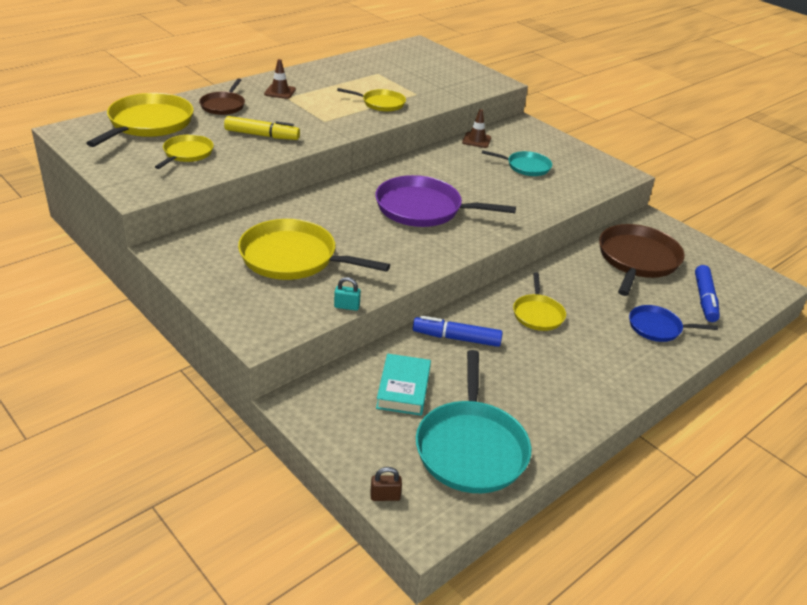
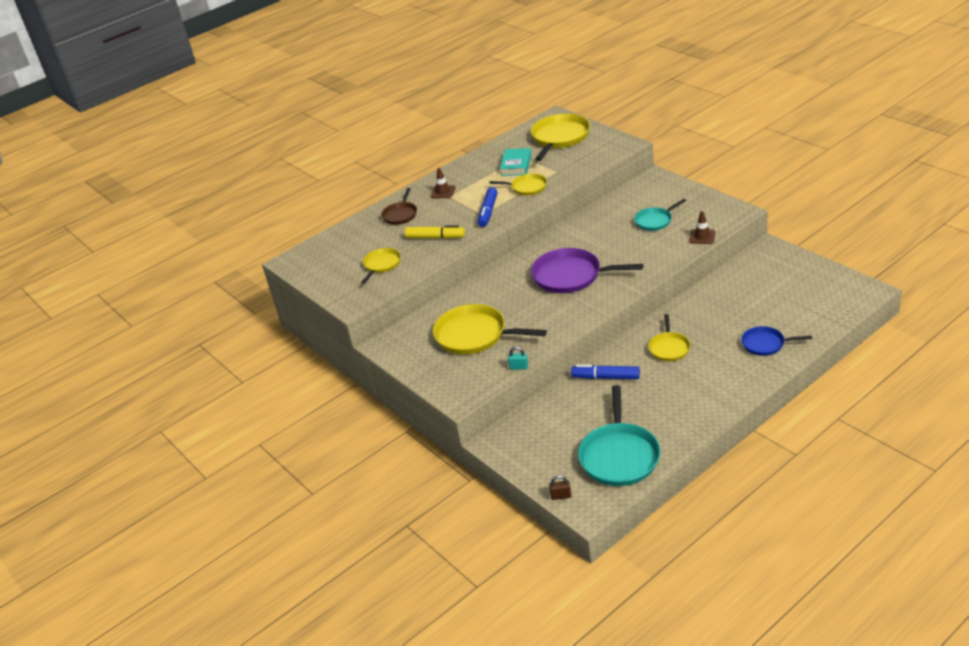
camera: 10 degrees right, 0 degrees up
yellow pan [86,93,194,147] -> yellow pan moved to [531,114,590,161]
turquoise book [376,354,431,416] -> turquoise book moved to [500,148,531,176]
brown traffic cone [462,109,491,148] -> brown traffic cone moved to [689,211,715,244]
turquoise pan [482,150,552,176] -> turquoise pan turned 135 degrees clockwise [634,199,686,231]
brown pan [599,224,685,296] -> none
blue marker [695,265,720,322] -> blue marker moved to [478,187,498,227]

